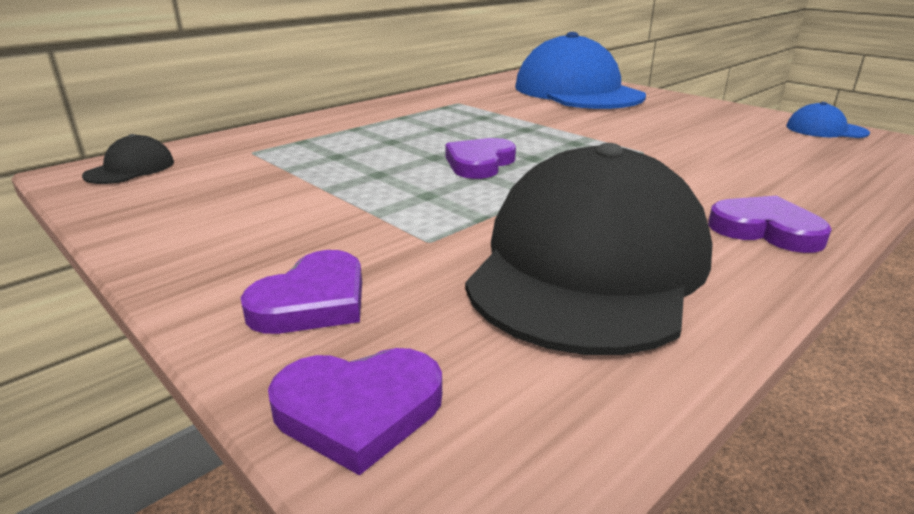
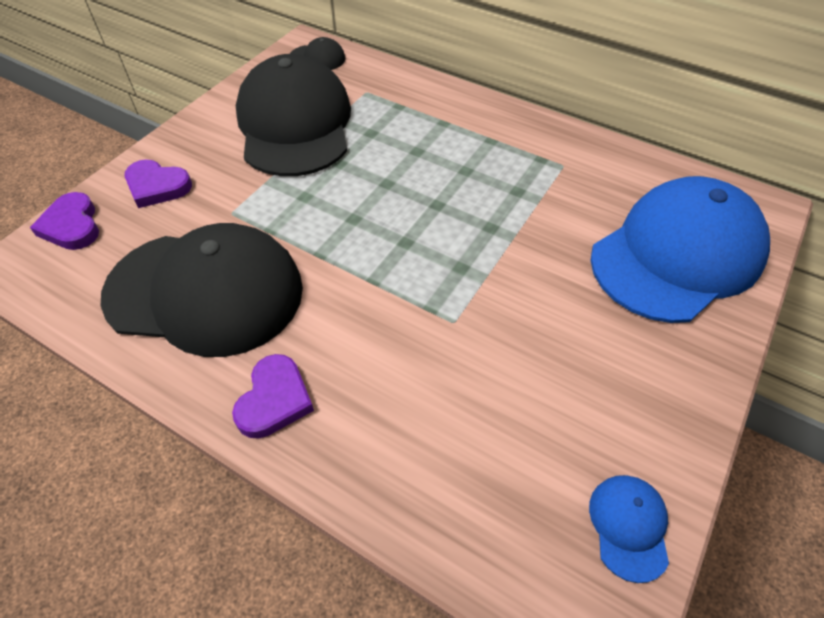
camera: 75 degrees right, 25 degrees up
purple heart [445,138,516,179] -> none
none -> black cap [236,54,351,176]

